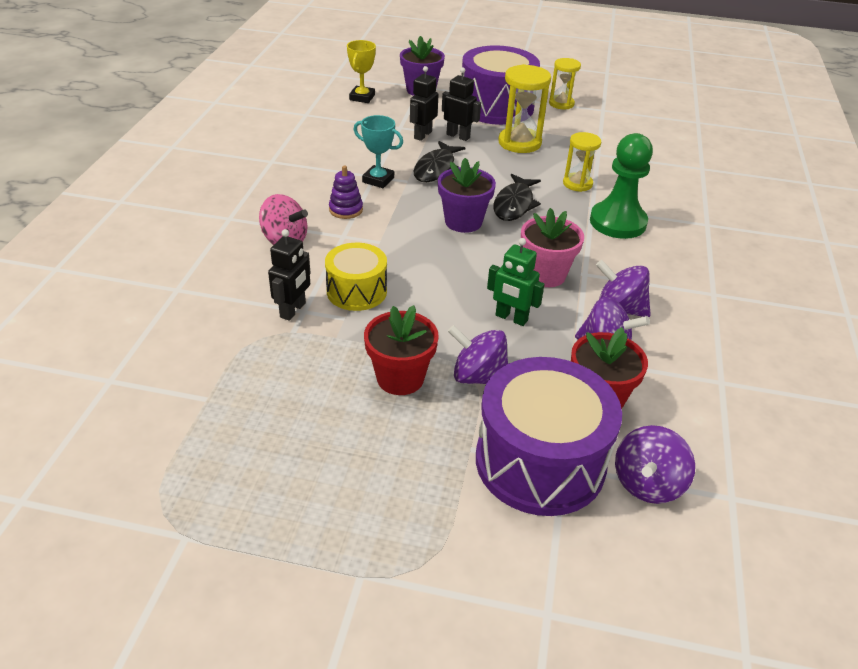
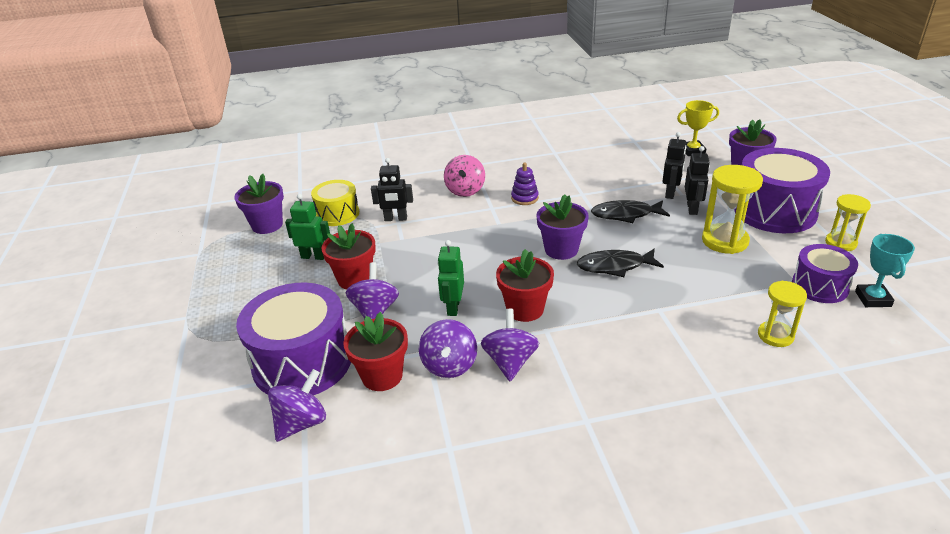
camera: 70 degrees right, 5 degrees down
yellow drum [325,243,387,311] -> yellow drum moved to [311,180,359,226]
turquoise trophy [354,115,403,188] -> turquoise trophy moved to [855,234,915,307]
black robot [410,66,439,141] -> black robot turned 105 degrees clockwise [662,132,686,199]
pink flower pot [521,208,584,287] -> red flower pot [496,249,554,322]
yellow hourglass [563,132,601,192] -> yellow hourglass moved to [758,281,807,347]
green pawn [590,133,653,239] -> none
purple spinning top [615,425,695,504] -> purple spinning top turned 120 degrees clockwise [268,369,326,442]
none -> purple flower pot [234,174,284,234]
none -> green robot [285,194,330,260]
none -> purple drum [792,244,858,303]

